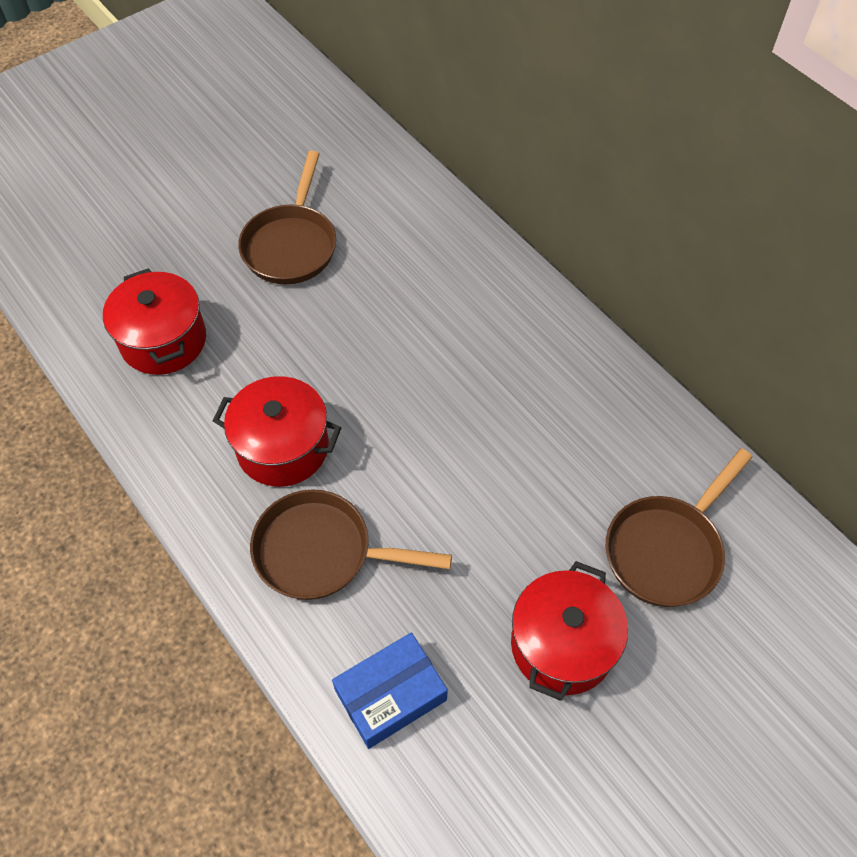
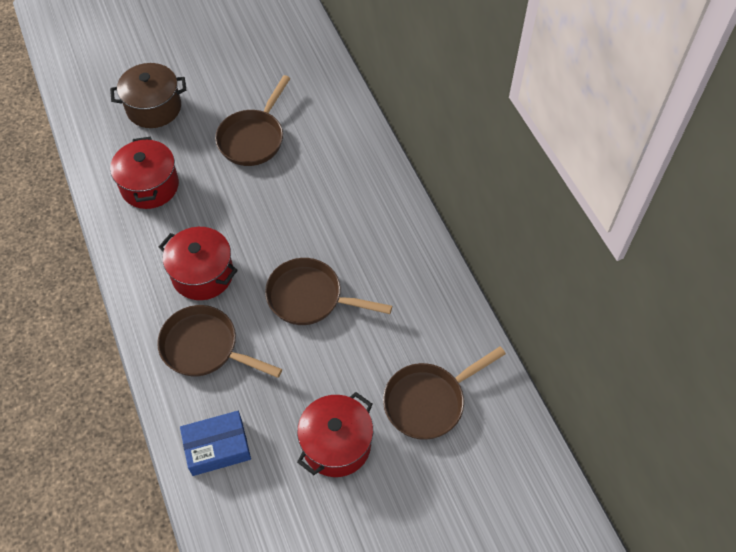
camera: 15 degrees right, 0 degrees up
none -> brown pot [110,63,186,128]
none -> brown pan [265,258,392,325]

